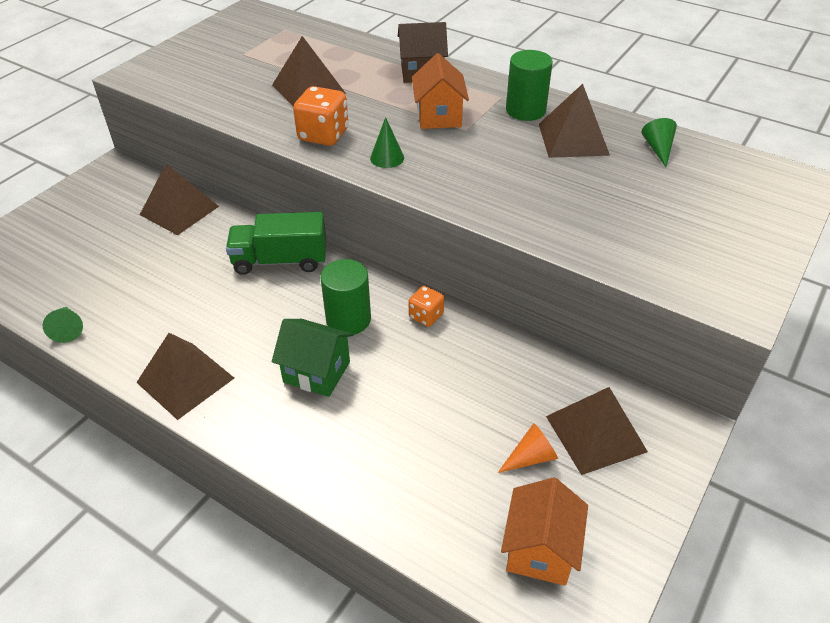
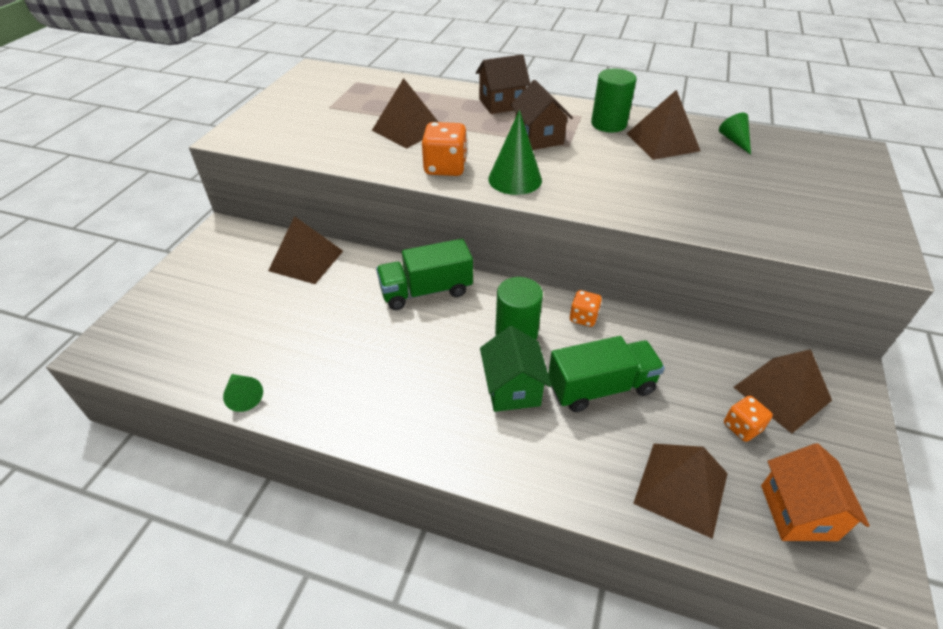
camera: 15 degrees left, 0 degrees up
brown pyramid [136,333,234,420] -> brown pyramid moved to [633,444,728,539]
green house [272,319,353,397] -> green house turned 75 degrees clockwise [480,326,552,412]
green cone [370,117,404,168] -> green cone [488,110,542,195], size x1.68
orange house [412,53,469,129] -> brown house [511,80,573,150]
orange cone [498,423,558,473] -> orange dice [724,396,773,442]
none -> green truck [548,336,665,412]

